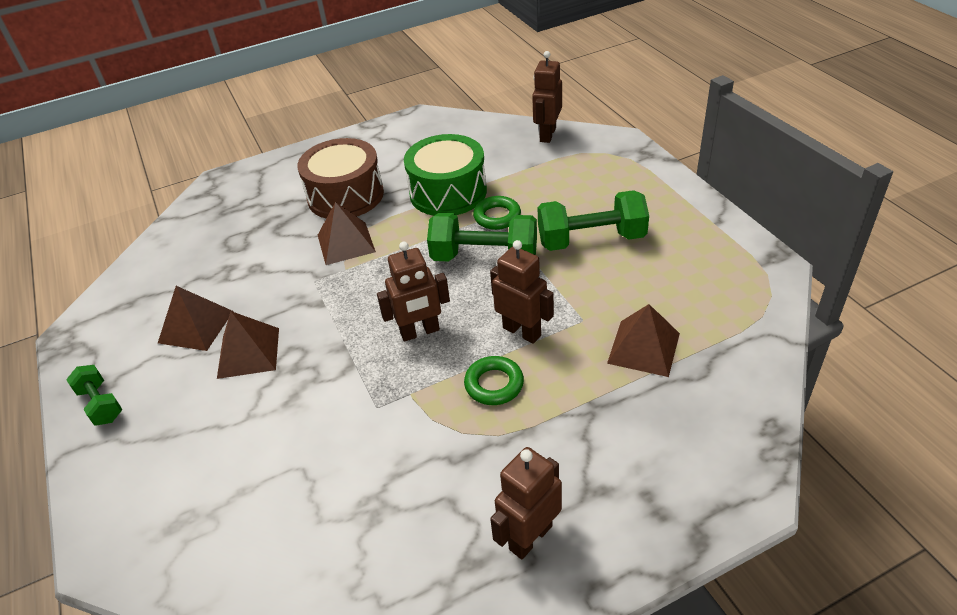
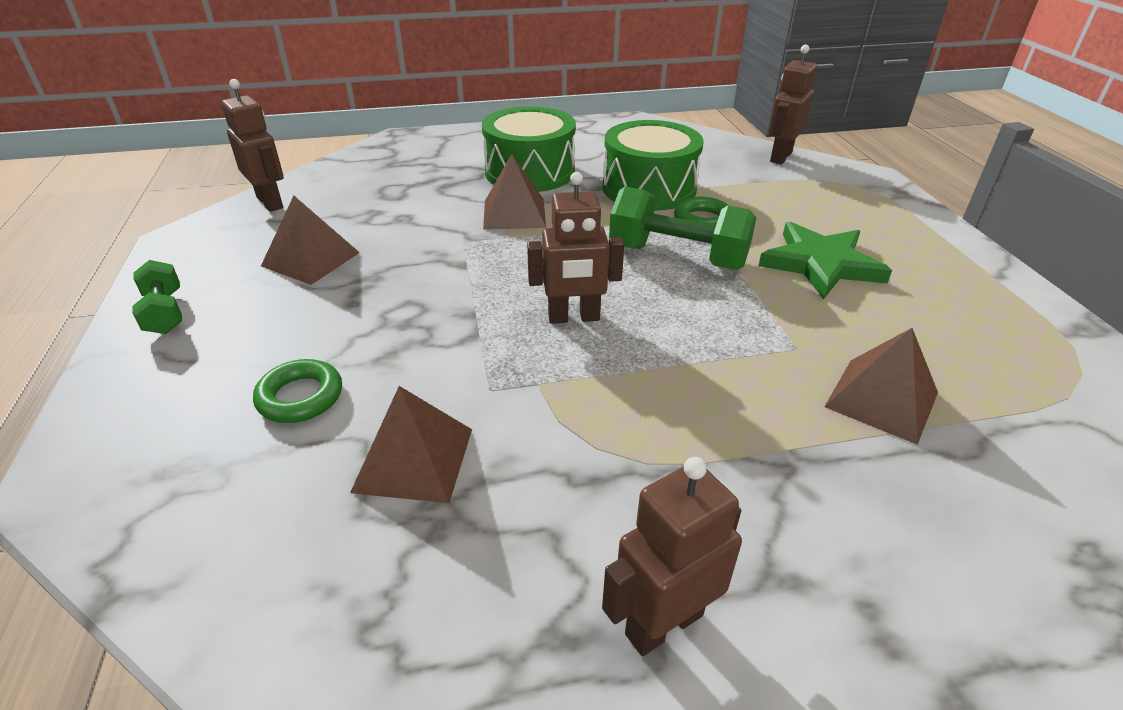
camera: 10 degrees right, 5 degrees down
brown pyramid [217,311,279,379] -> brown pyramid moved to [350,386,472,503]
brown drum [297,138,384,218] -> green drum [482,106,576,192]
green ring [464,356,524,405] -> green ring moved to [253,359,342,423]
brown robot [490,240,554,344] -> brown robot moved to [221,79,284,212]
green dumbbell [537,190,649,251] -> green star [758,222,892,300]

